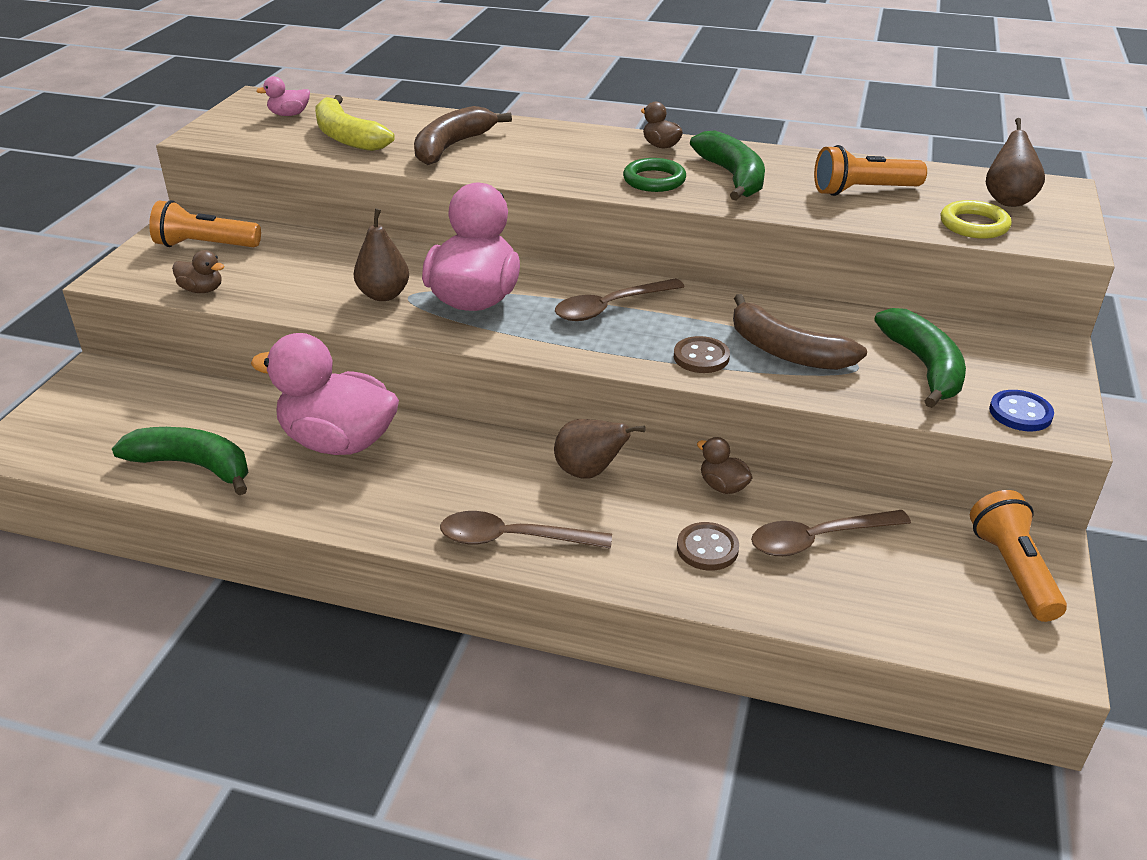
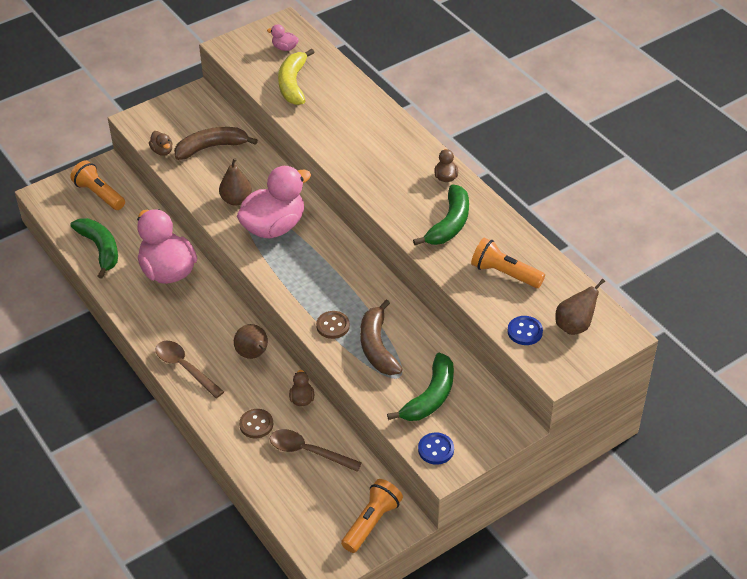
camera: 40 degrees right, 10 degrees up
orange flashlight [149,200,261,247] -> orange flashlight moved to [70,160,125,210]
brown banana [414,106,512,165] -> brown banana moved to [174,127,258,160]
brown spoon [555,278,685,321] -> none
green ring [623,158,686,192] -> none
yellow ring [941,200,1012,239] -> blue button [507,316,543,345]

